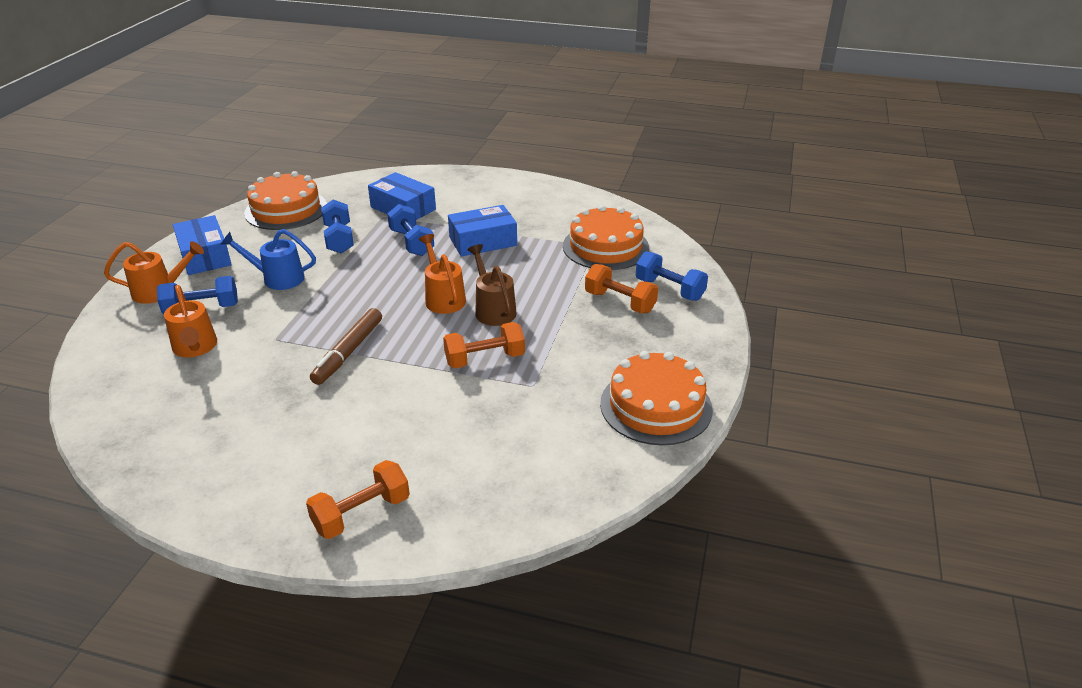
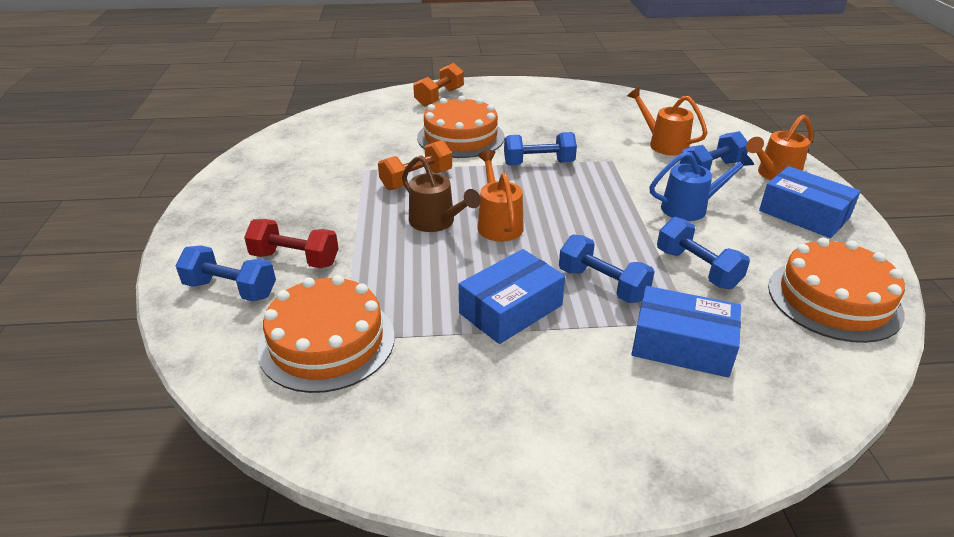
camera: 160 degrees right, 0 degrees up
brown marker [310,308,382,385] -> blue dumbbell [504,132,577,165]
orange watering can [419,234,466,314] -> orange watering can turned 150 degrees counterclockwise [478,150,524,242]
orange dumbbell [585,264,658,313] -> red dumbbell [244,219,339,268]
orange cake [600,351,713,445] -> orange cake moved to [417,96,505,158]

